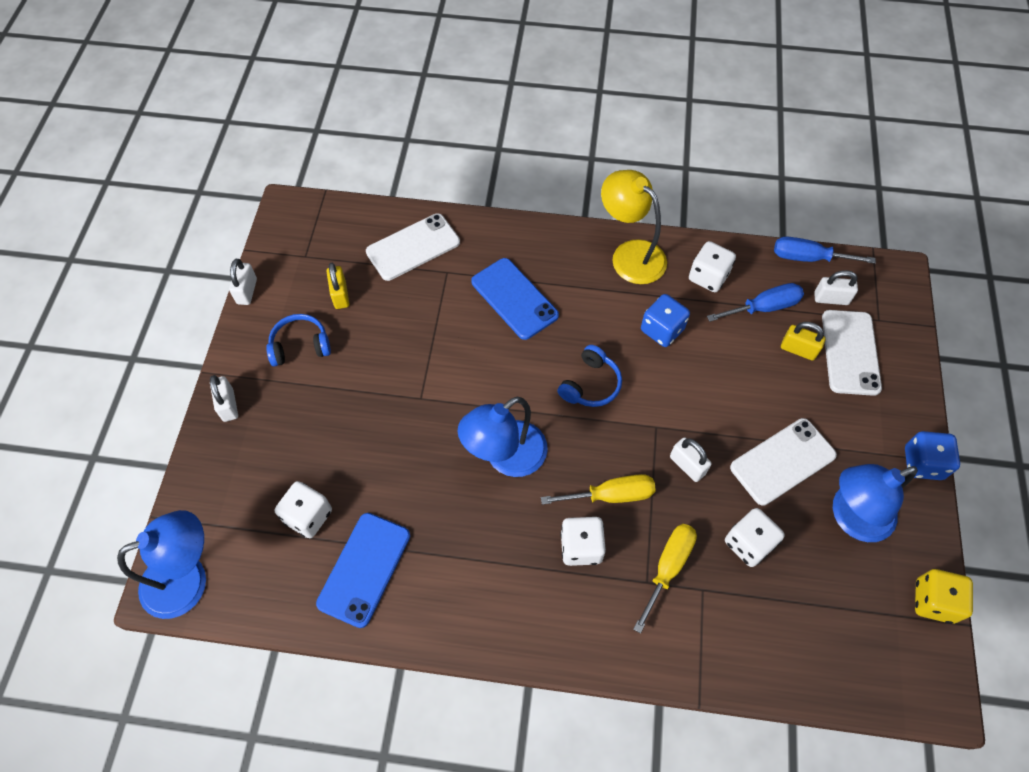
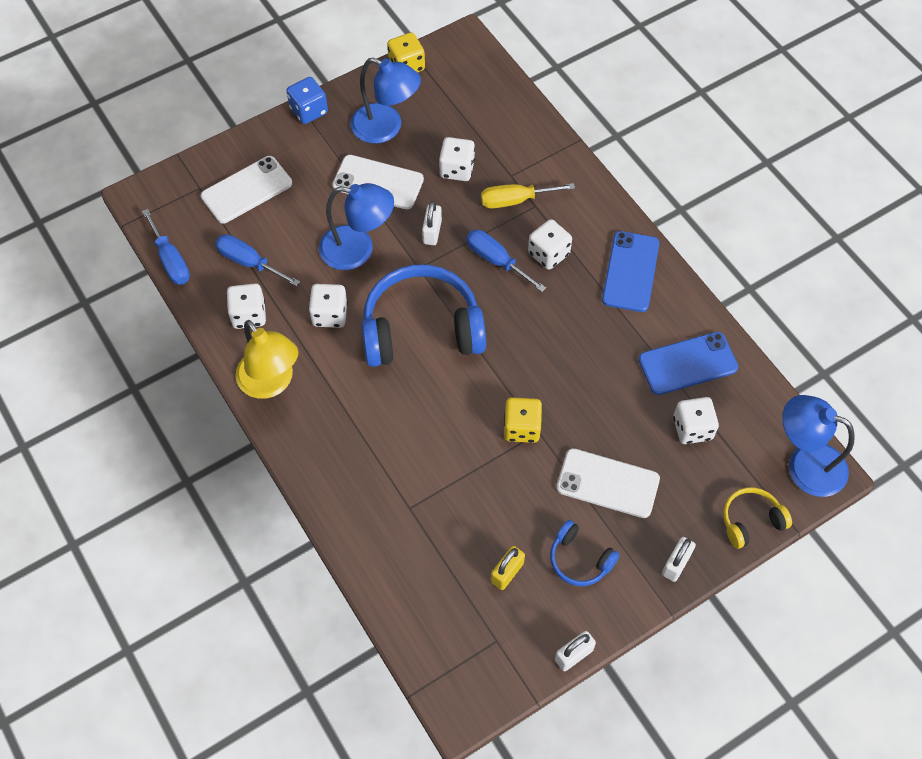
camera: 130 degrees left, 0 degrees up
white phone [366,213,460,281] -> white phone moved to [556,448,660,518]
blue lamp [458,397,548,477] -> blue lamp moved to [319,183,394,270]
blue phone [471,258,559,340] -> blue phone moved to [602,231,659,312]
yellow screwdriver [541,474,656,505] -> blue screwdriver [467,230,546,292]
blue headphones [557,345,622,407] -> blue headphones [362,265,486,367], size x2.07
yellow lamp [601,170,667,284] -> yellow lamp turned 45 degrees counterclockwise [236,320,298,399]
blue dice [641,294,690,347] -> white dice [309,284,348,328]
yellow padlock [781,322,826,361] -> none
white padlock [814,270,858,305] -> none
none -> yellow dice [504,397,542,443]
none -> yellow headphones [723,487,792,549]

